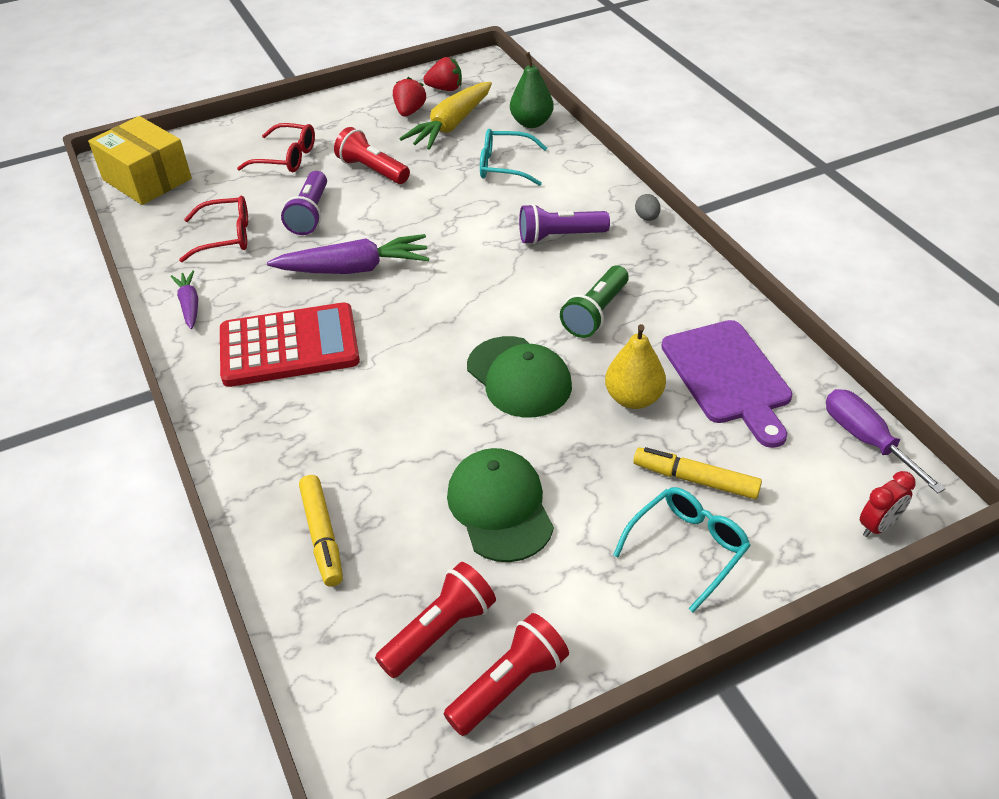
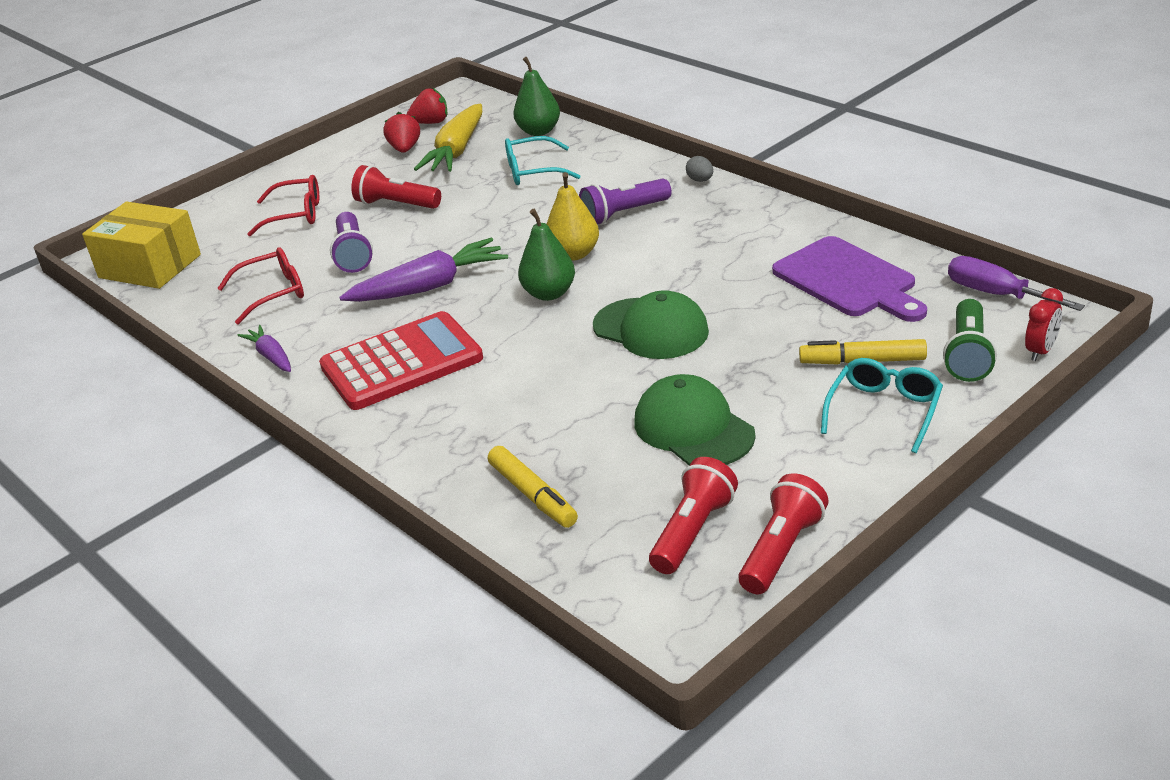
camera: 15 degrees left, 10 degrees down
green flashlight [560,266,629,338] -> green flashlight moved to [943,299,997,382]
yellow pear [605,324,666,409] -> yellow pear moved to [547,172,599,261]
none -> green pear [518,209,575,301]

